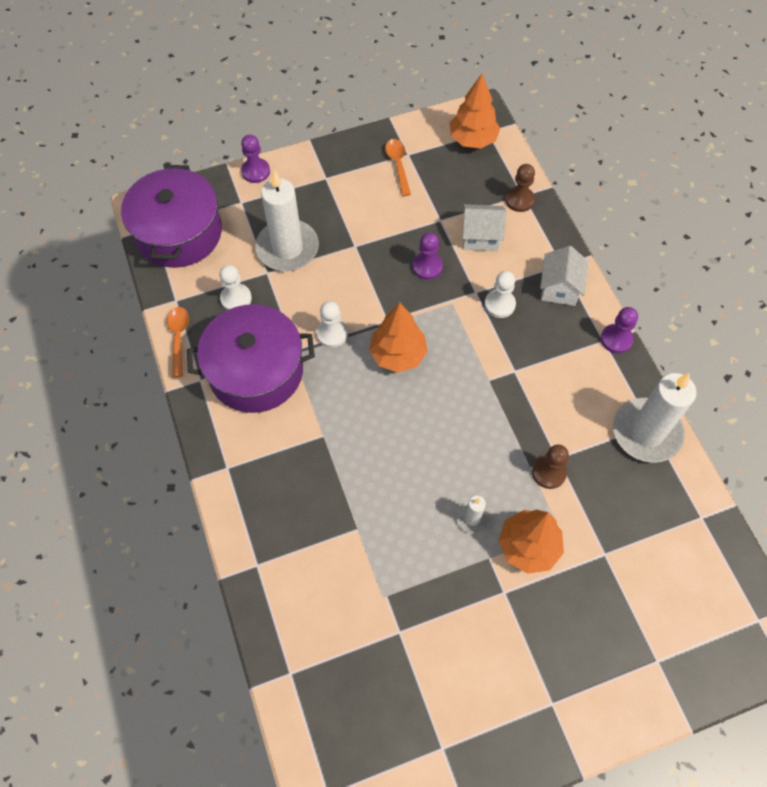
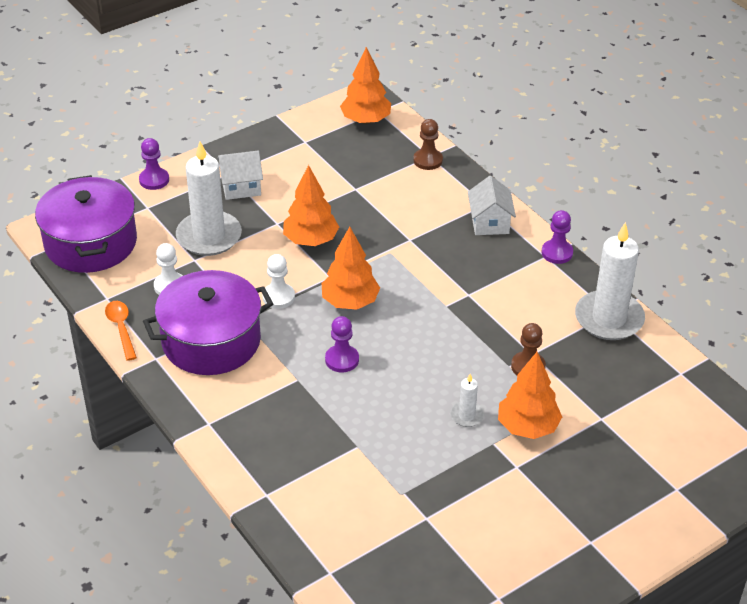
camera: 15 degrees left, 20 degrees down
orange spoon [385,139,411,196] -> none
purple pawn [412,232,443,280] -> purple pawn moved to [325,316,359,372]
white house [463,204,506,251] -> white house moved to [217,151,263,200]
white pawn [484,271,516,318] -> none
none -> orange tree [283,165,339,246]

